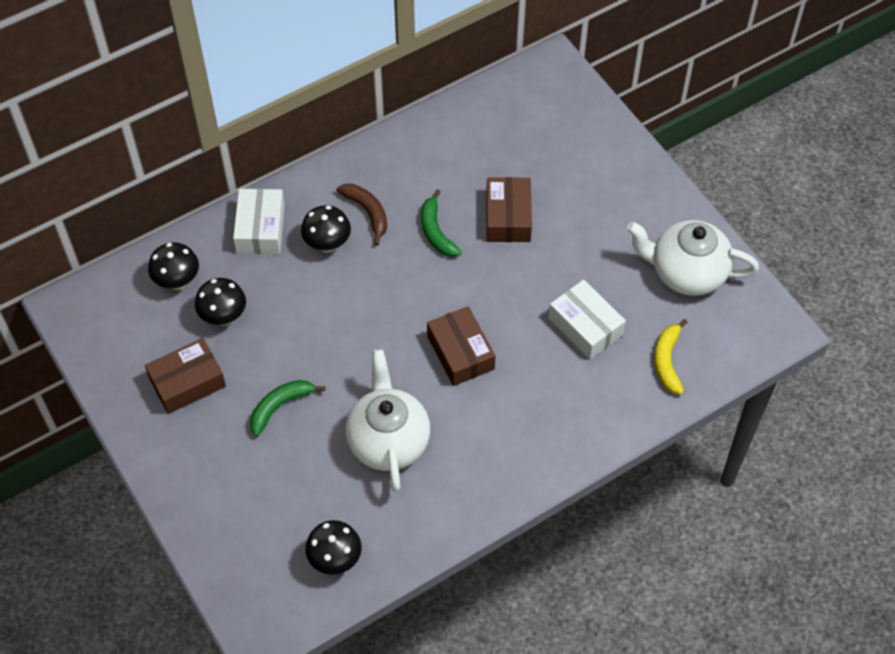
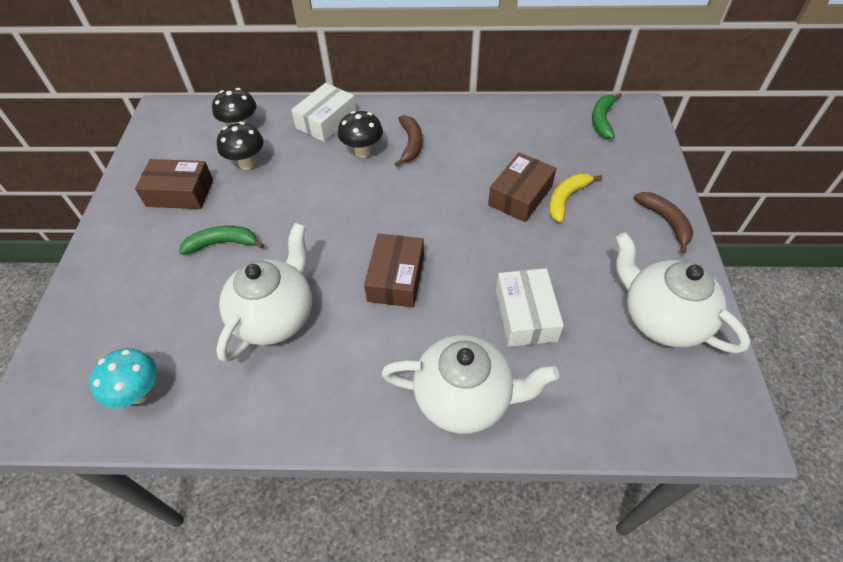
camera: 35 degrees right, 5 degrees down
black mushroom [305,520,362,575] -> turquoise mushroom [90,348,157,408]
green banana [421,189,462,257] -> green banana moved to [592,93,622,139]
yellow banana [655,319,688,394] -> yellow banana moved to [549,174,602,223]
none -> white teapot [381,335,559,434]
none -> brown banana [634,192,693,254]

